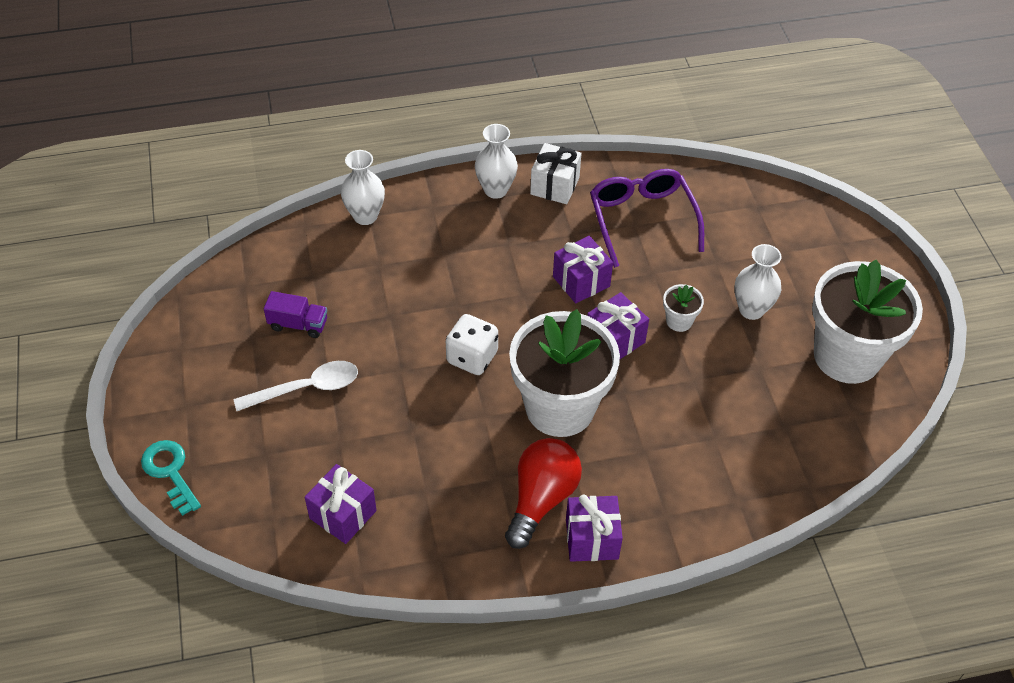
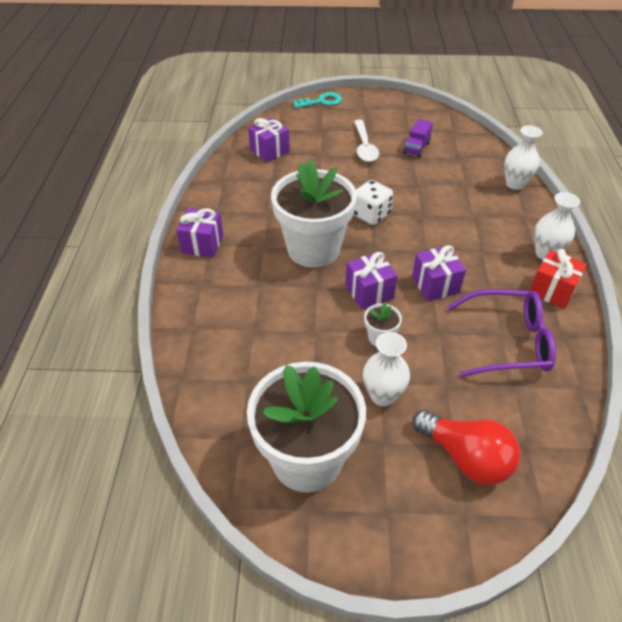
camera: 105 degrees right, 5 degrees down
red light bulb [505,438,582,549] -> red light bulb moved to [412,409,520,485]
white gift [530,143,582,204] -> red gift [530,249,587,309]

